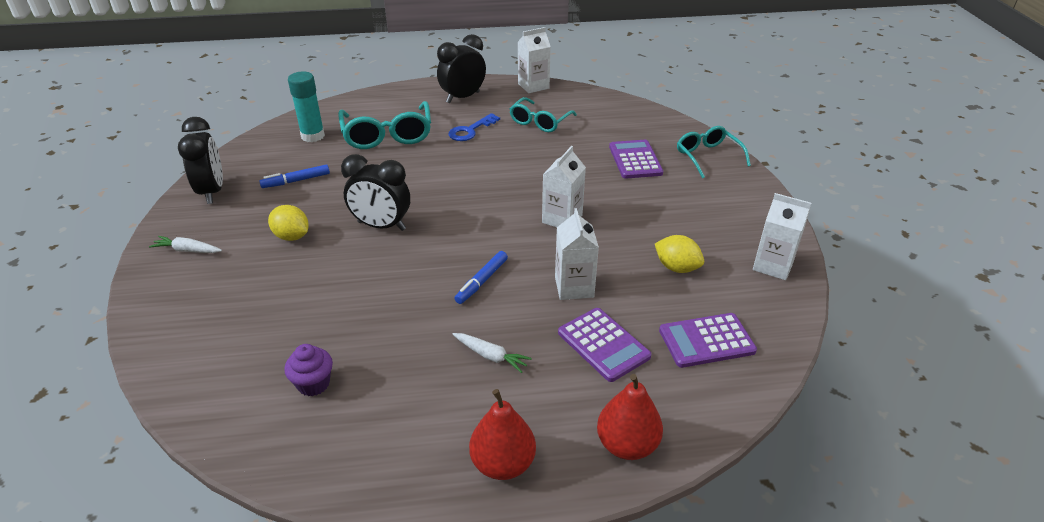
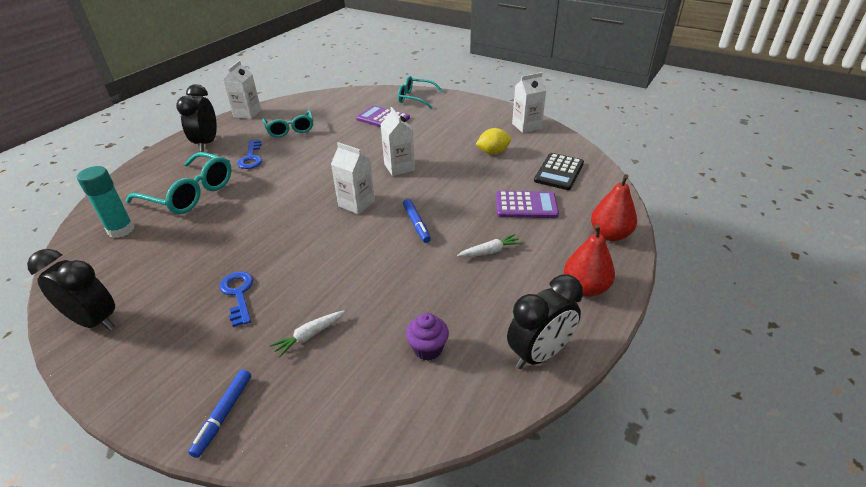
camera: 50 degrees left, 0 degrees up
white carrot [149,236,222,253] -> white carrot moved to [270,310,345,358]
blue marker [259,164,330,188] -> blue marker moved to [188,369,251,458]
yellow lemon [268,205,309,241] -> blue key [219,272,253,327]
black clock [341,154,410,231] -> black clock moved to [507,275,583,369]
white carton [555,208,599,300] -> white carton moved to [331,142,375,214]
purple calculator [659,313,757,368] -> black calculator [534,153,584,190]

